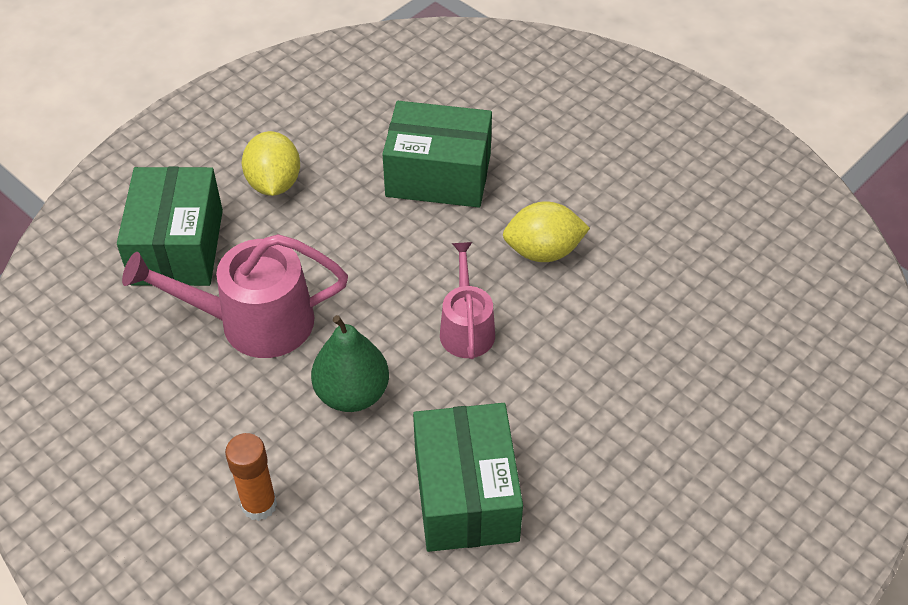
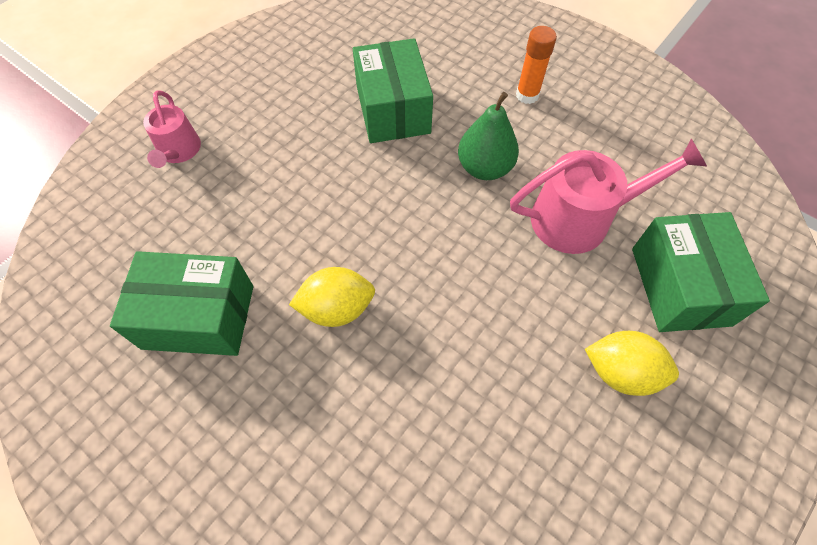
camera: 175 degrees right, 10 degrees up
yellow lemon [242,131,300,196] -> yellow lemon turned 60 degrees counterclockwise [585,331,679,396]
green box [382,101,492,208] -> green box moved to [110,251,253,356]
pink watering can [440,242,495,359] -> pink watering can moved to [143,90,201,168]

